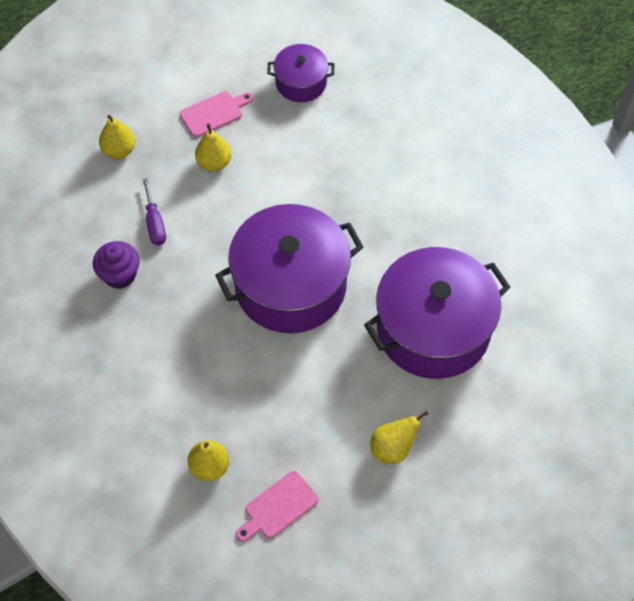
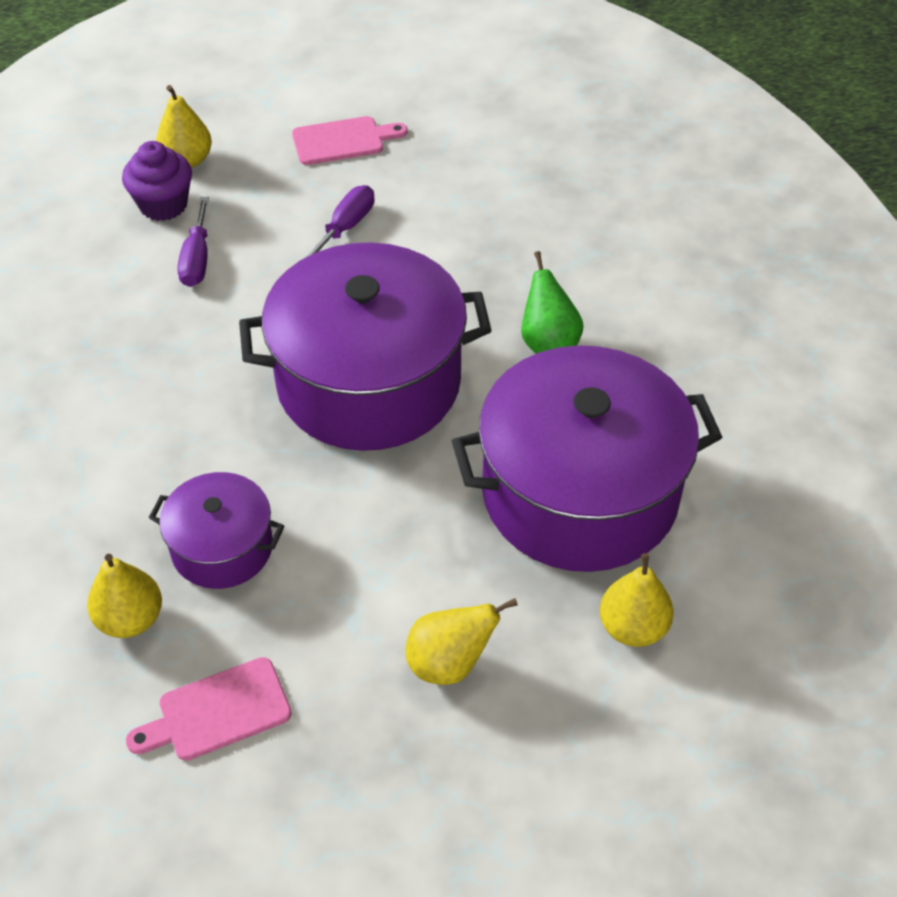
camera: 15 degrees right, 10 degrees down
purple cupcake [93,241,140,289] -> purple cupcake moved to [122,141,192,221]
yellow pear [195,124,231,171] -> yellow pear moved to [600,553,674,647]
purple pot [267,44,334,103] -> purple pot moved to [149,472,284,589]
none -> purple screwdriver [304,185,375,258]
none -> green pear [521,251,584,354]

